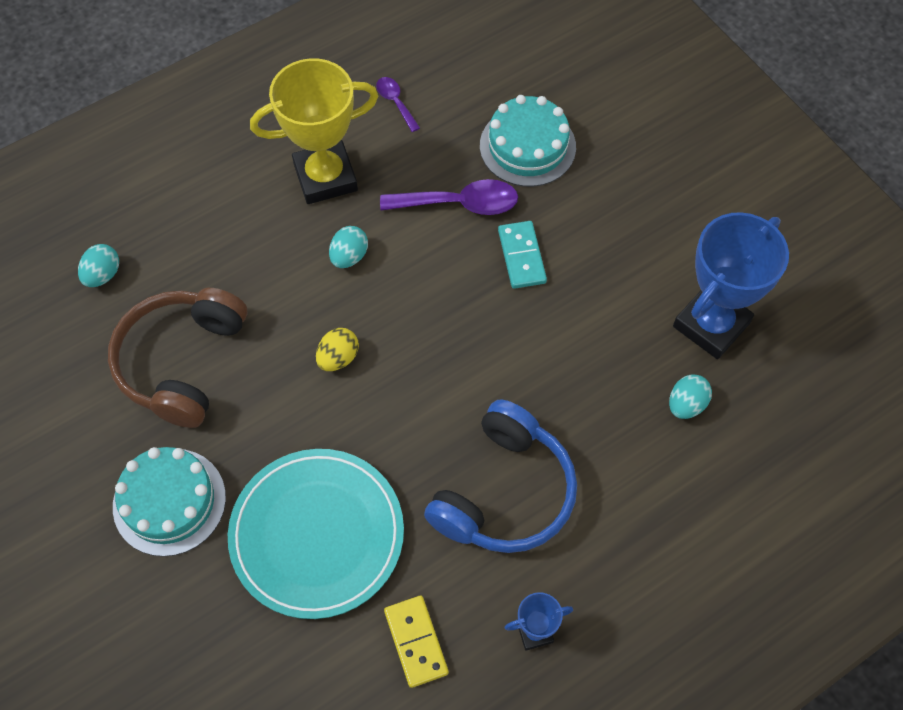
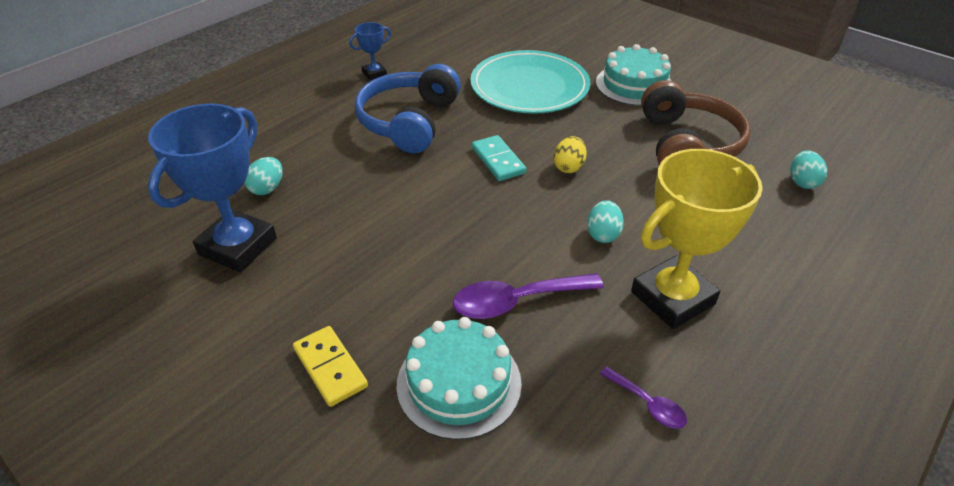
camera: 165 degrees right, 20 degrees down
yellow domino [384,596,449,688] -> yellow domino moved to [293,326,368,407]
turquoise domino [498,221,547,289] -> turquoise domino moved to [472,135,526,181]

